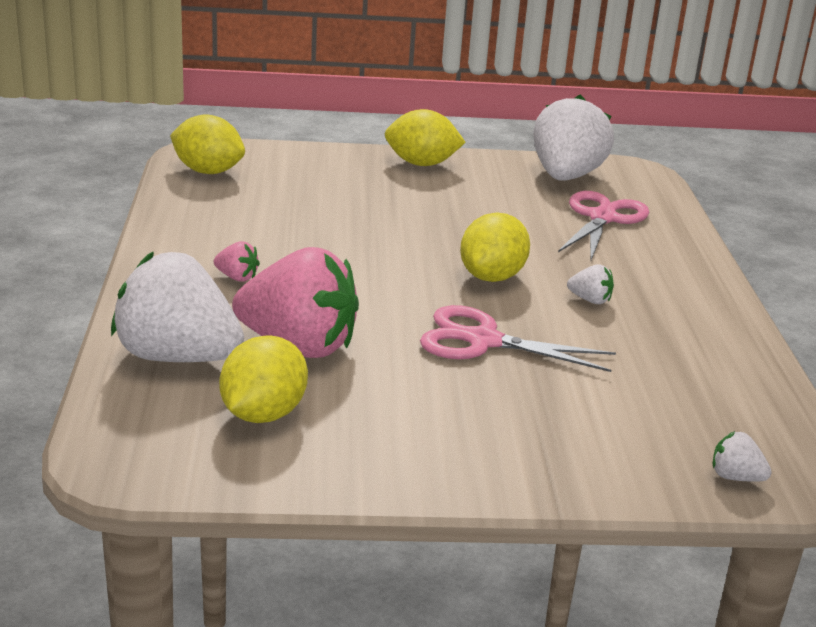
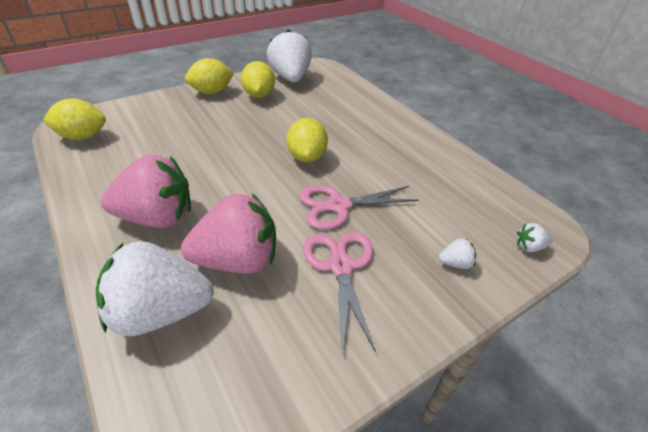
camera: 30 degrees left, 15 degrees up
pink strawberry [214,241,260,282] -> pink strawberry [101,154,191,228], size x2.48
yellow lemon [219,335,308,423] -> yellow lemon moved to [241,61,275,98]
pink scissors [558,191,649,260] -> pink scissors moved to [303,232,376,355]
white strawberry [567,264,614,304] -> white strawberry moved to [439,238,476,269]

